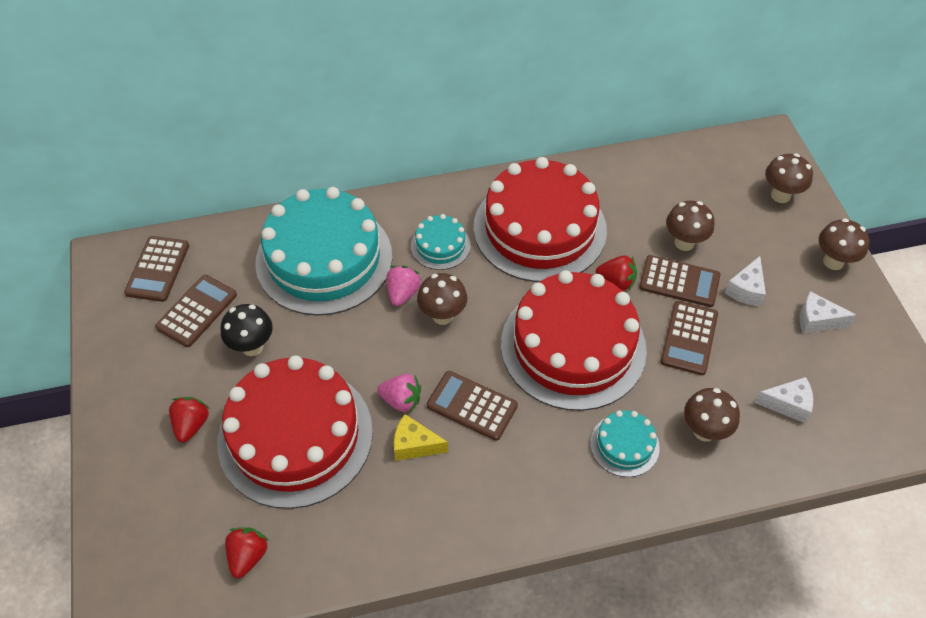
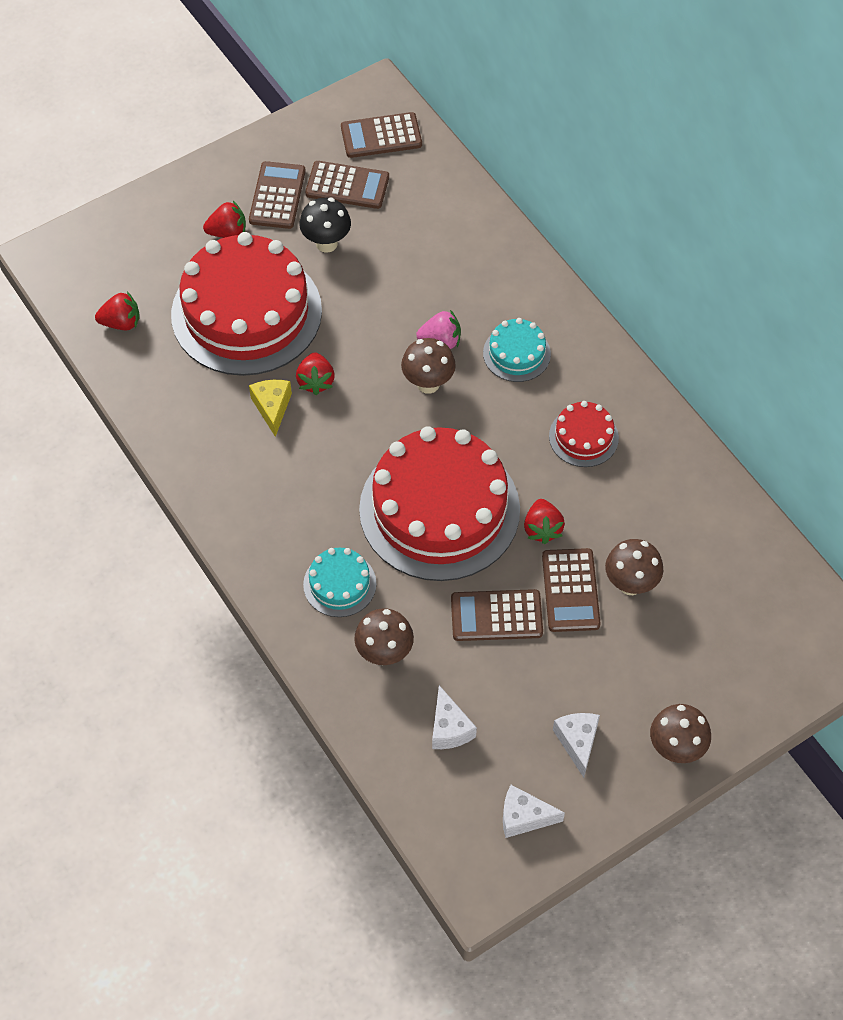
camera: 70 degrees right, 5 degrees up
turquoise cake [255,187,392,316] -> none
pink strawberry [377,374,421,412] -> red strawberry [296,352,335,395]
brown calculator [427,371,518,441] -> brown calculator moved to [249,161,306,229]
red cake [474,157,607,282] -> red cake [549,401,619,467], size x0.44
white cheese [724,256,766,306] -> white cheese moved to [503,785,565,838]
brown mushroom [765,153,813,203] -> none

